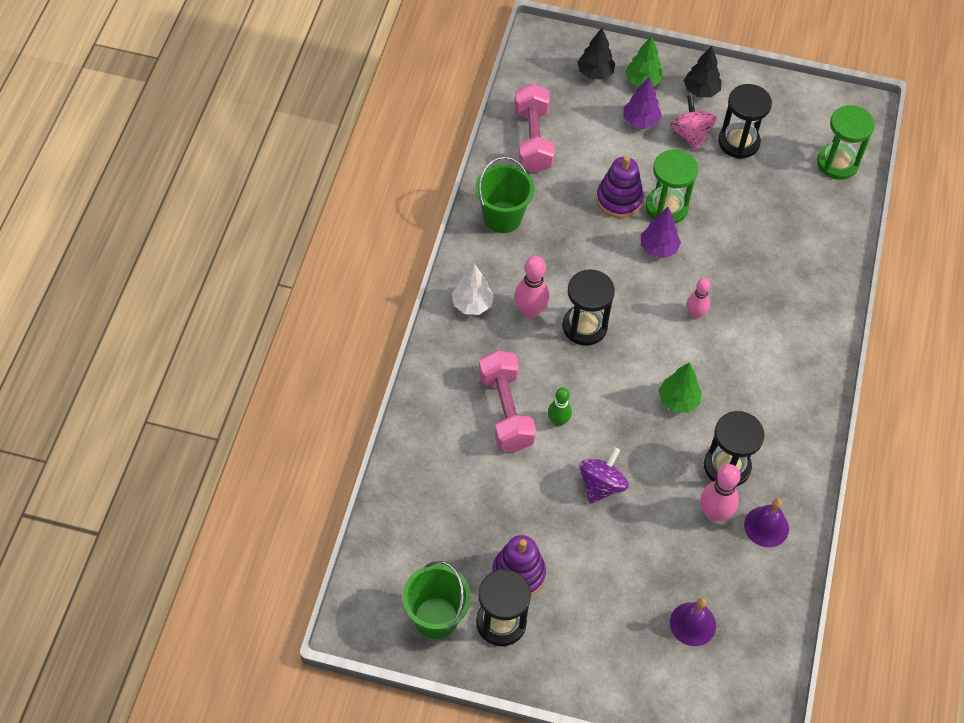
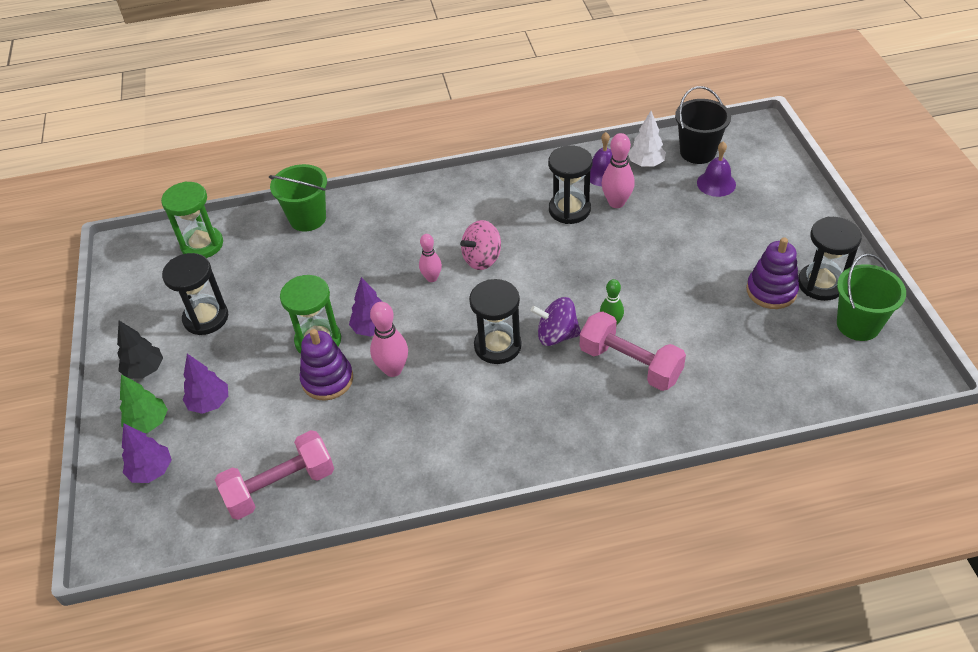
camera: 110 degrees left, 10 degrees down
white tree [452,264,494,315] -> white tree moved to [628,111,666,167]
green bucket [475,156,534,233] -> green bucket moved to [269,164,327,231]
pink dumbbell [479,351,536,452] -> pink dumbbell turned 75 degrees clockwise [580,311,686,391]
pink bowling pin [514,256,549,318] -> pink bowling pin moved to [370,302,408,377]
black tree [577,28,615,80] -> purple tree [122,423,172,483]
purple spinning top [579,447,629,504] -> purple spinning top moved to [530,297,581,346]
green tree [659,362,702,413] -> none
pink spinning top [670,95,717,150] -> pink spinning top moved to [460,220,501,270]
none -> black bucket [675,86,731,164]

